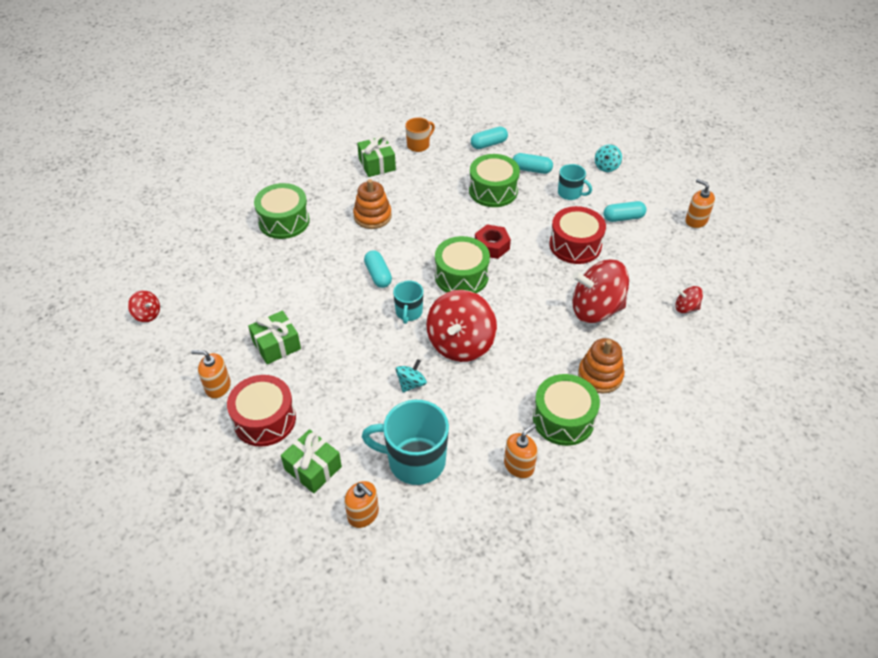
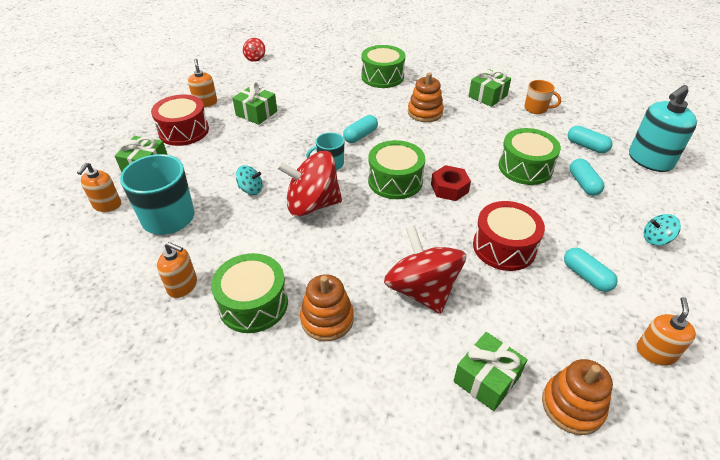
camera: 65 degrees right, 5 degrees down
turquoise mug [558,164,592,200] -> none
red spinning top [675,286,703,313] -> green gift [454,332,528,411]
none -> orange stacking toy [542,359,613,435]
none -> turquoise soap dispenser [629,85,697,172]

